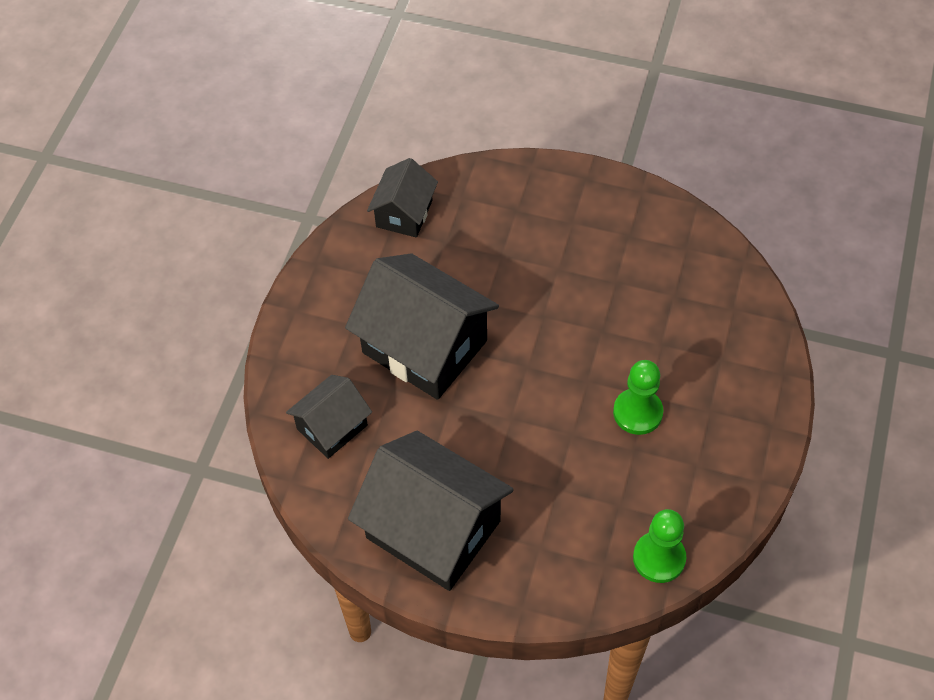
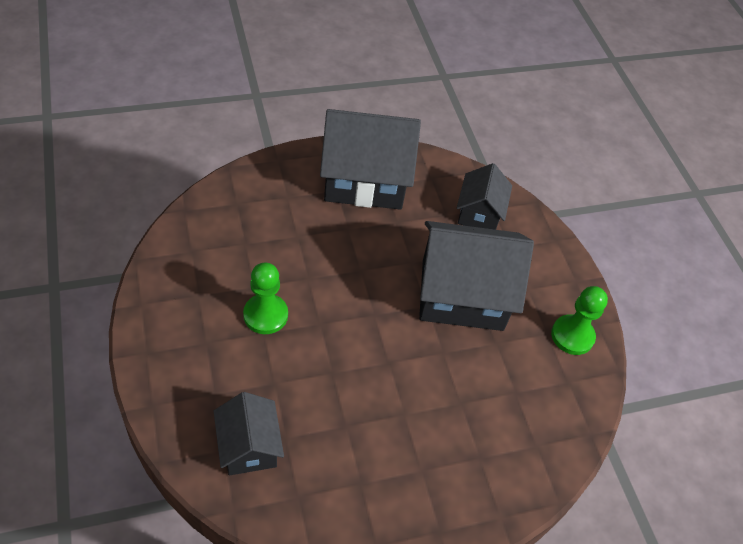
camera: 140 degrees right, 5 degrees down
black house [367,158,438,238] -> black house moved to [214,392,284,476]
green pawn [633,509,686,583] -> green pawn moved to [551,286,608,355]

